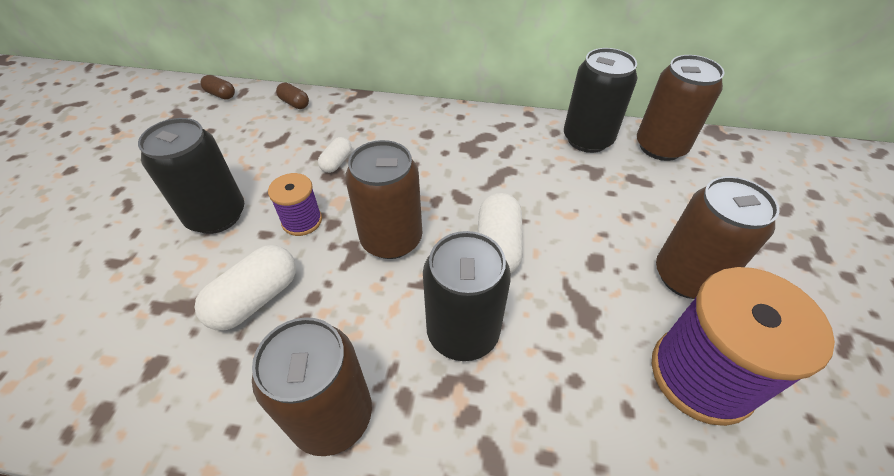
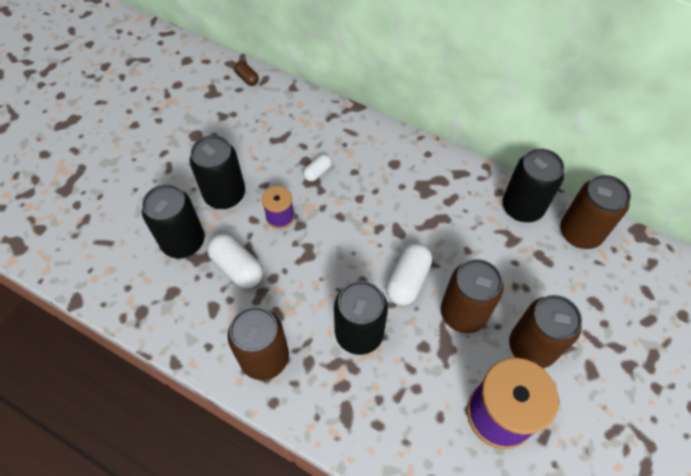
camera: 20 degrees right, 10 degrees up
white capsule [194,245,296,330] -> white capsule turned 75 degrees clockwise [207,233,263,288]
brown capsule [276,83,309,109] -> none
brown can [345,140,422,259] -> brown can moved to [441,259,504,333]
none -> black can [142,184,205,258]

